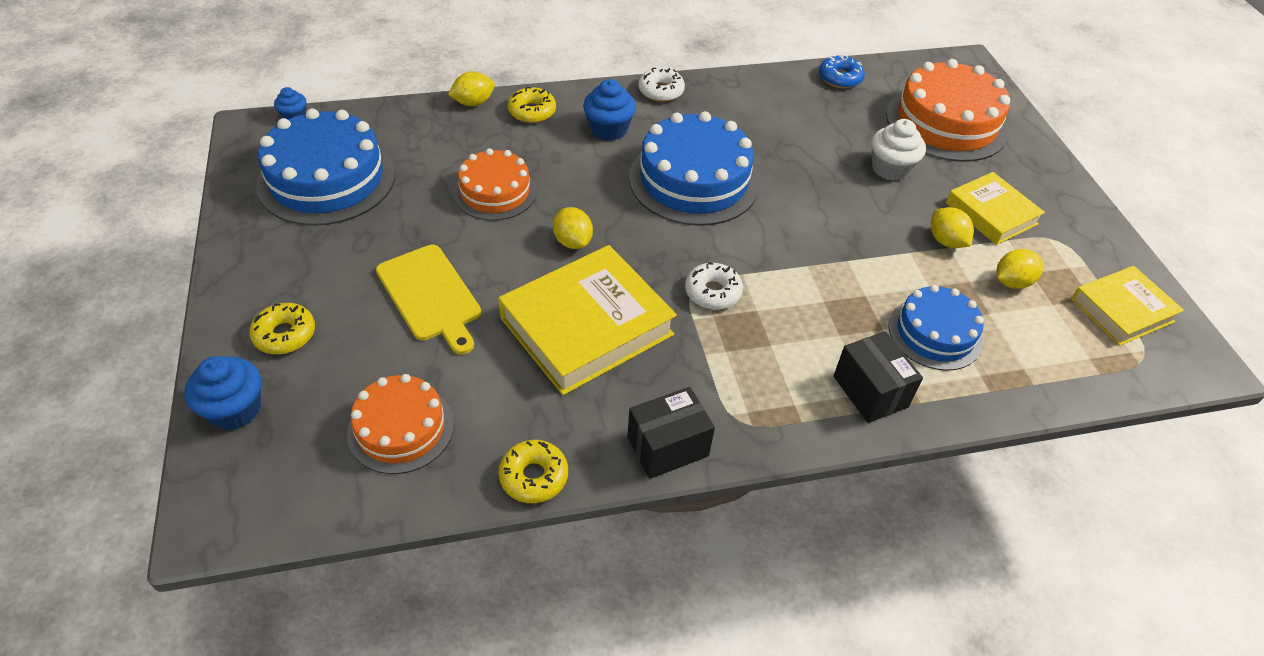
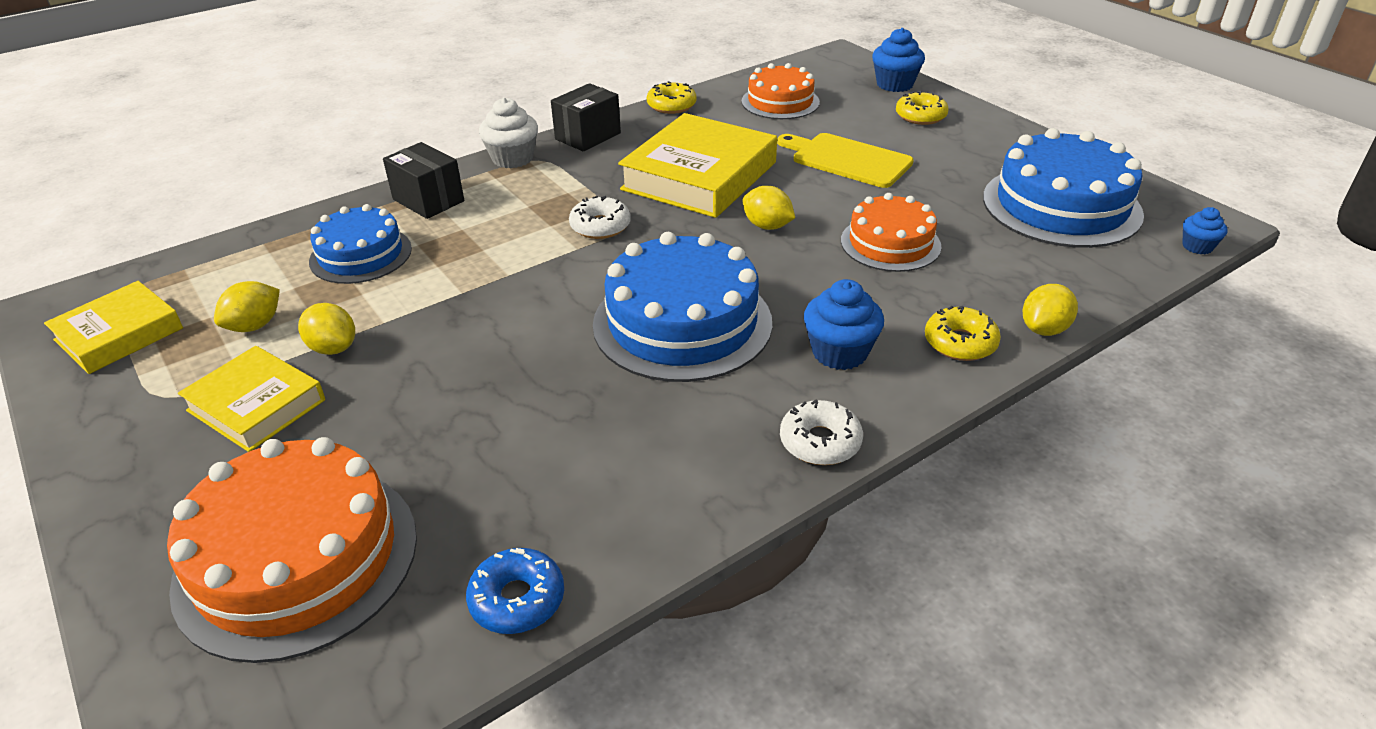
camera: 160 degrees right, 10 degrees down
white cupcake [871,119,926,181] -> white cupcake moved to [479,97,538,168]

